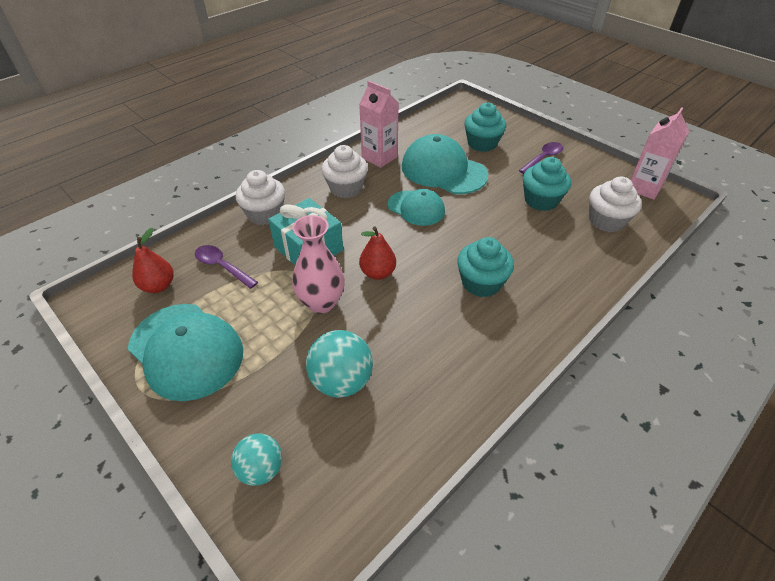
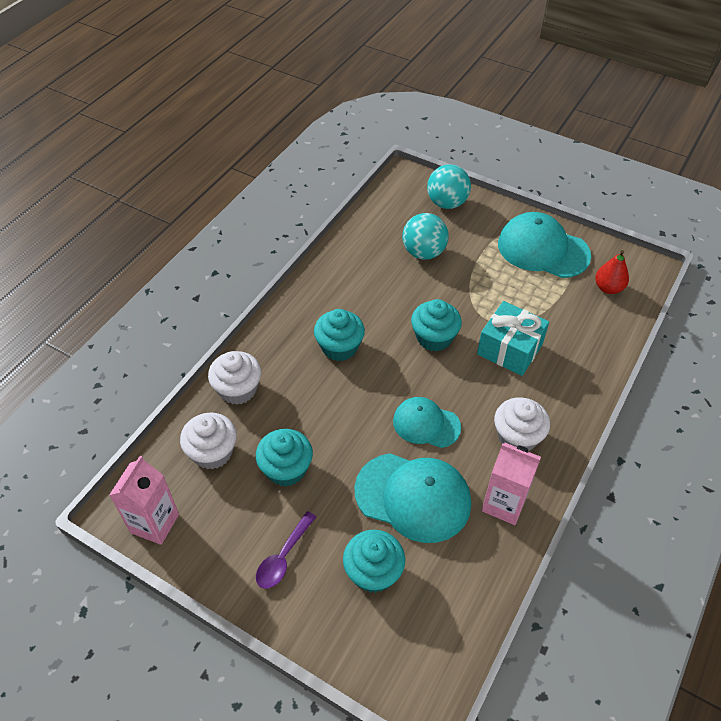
camera: 165 degrees right, 5 degrees up
purple spoon [195,245,258,289] -> none
turquoise ball [231,434,282,486] -> turquoise ball [427,164,471,209], size x1.51
white cupcake [236,170,285,225] -> white cupcake moved to [208,351,261,405]
pink vase [292,215,345,314] -> none
red pear [359,227,396,280] -> turquoise cupcake [411,299,462,351]

